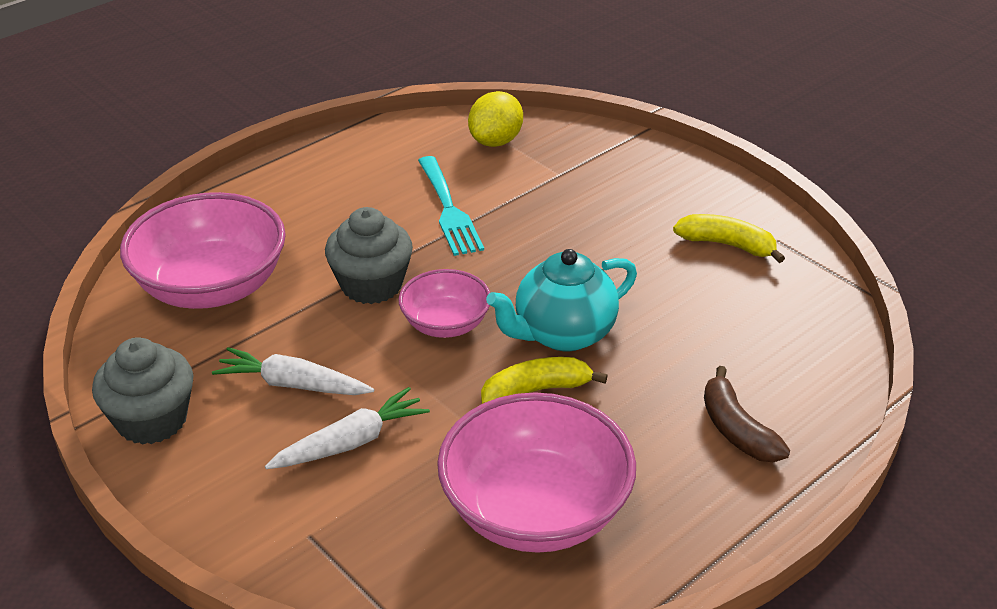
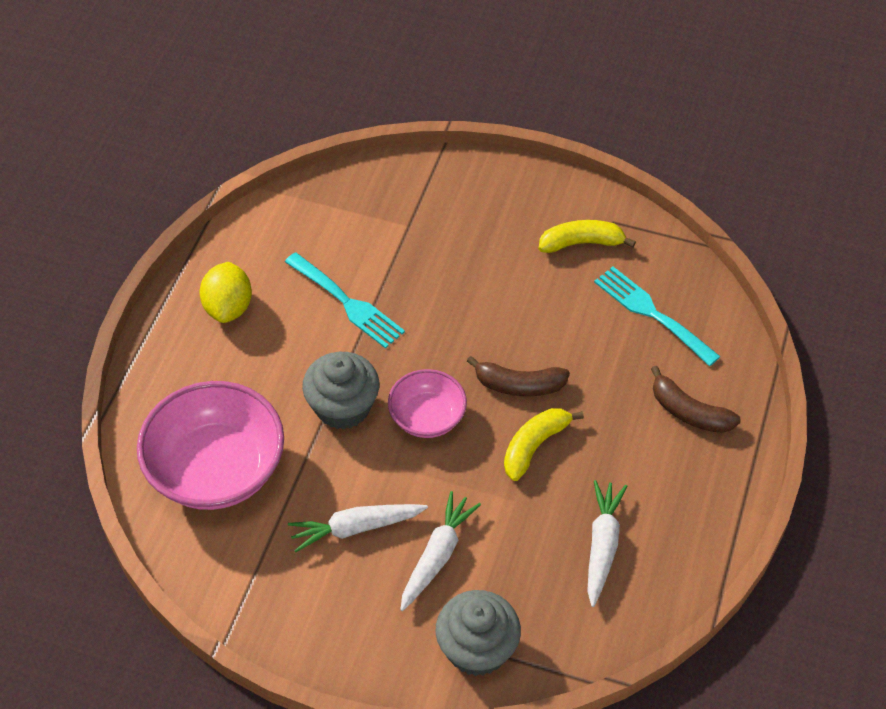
camera: 30 degrees left, 15 degrees up
grey cupcake [92,337,193,445] -> grey cupcake moved to [436,590,521,676]
pink bowl [437,392,636,553] -> white carrot [587,480,627,607]
yellow lemon [468,91,523,147] -> yellow lemon moved to [199,262,252,323]
turquoise teapot [486,249,637,351] -> brown banana [467,356,570,396]
none -> turquoise fork [594,267,721,366]

